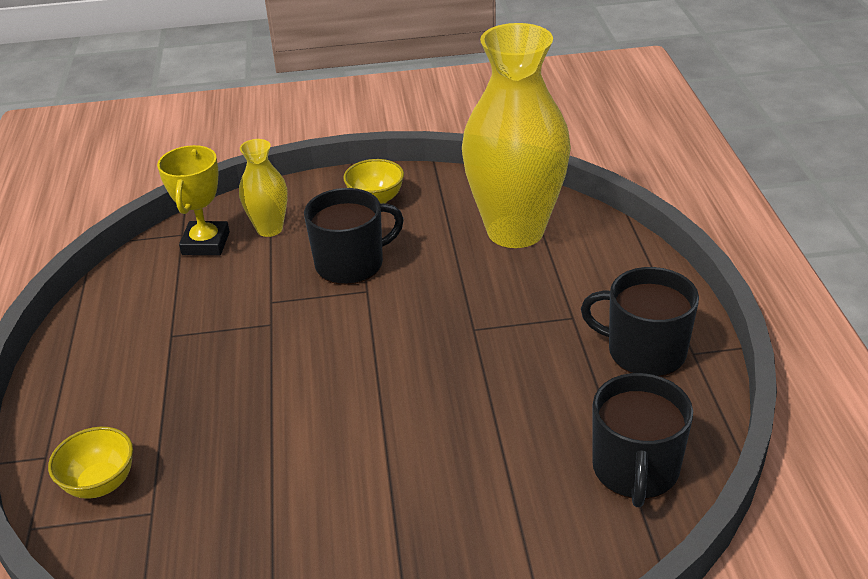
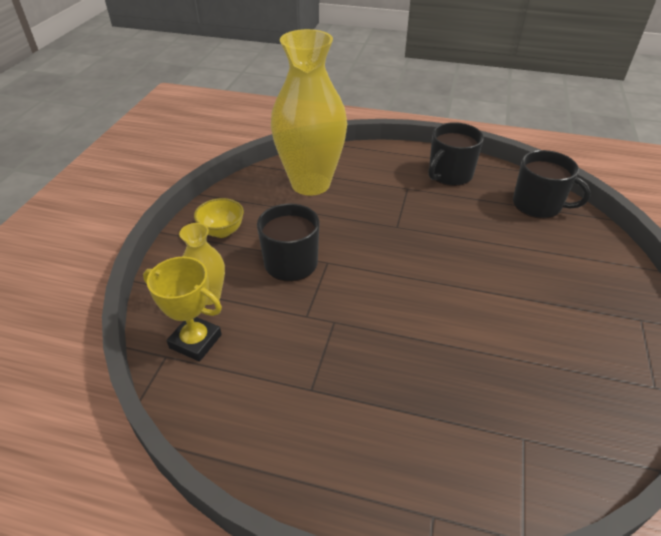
camera: 70 degrees left, 5 degrees up
yellow bowl [48,427,133,499] -> none

